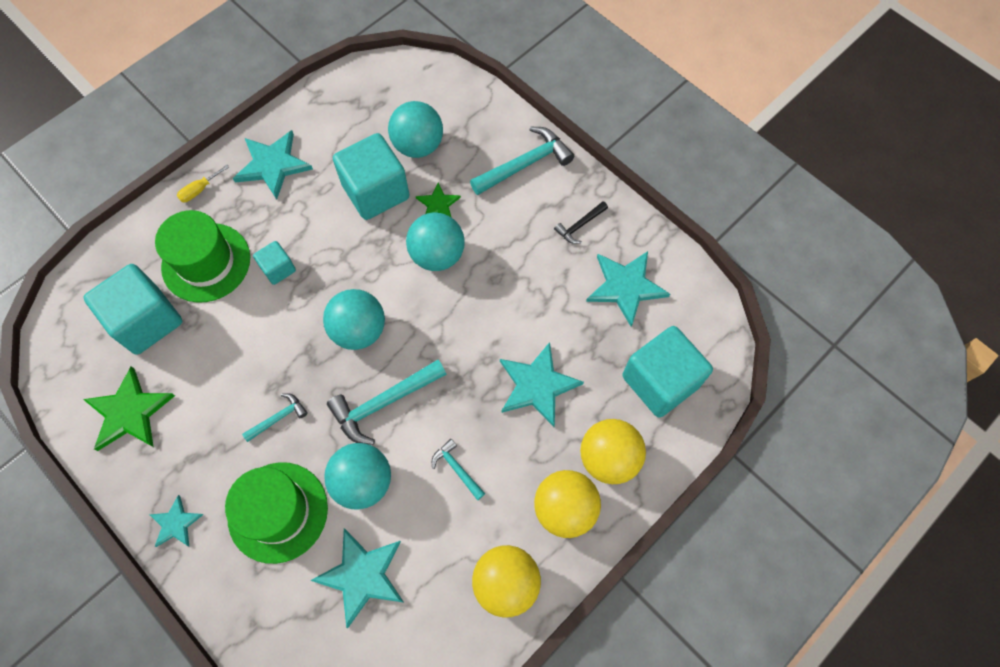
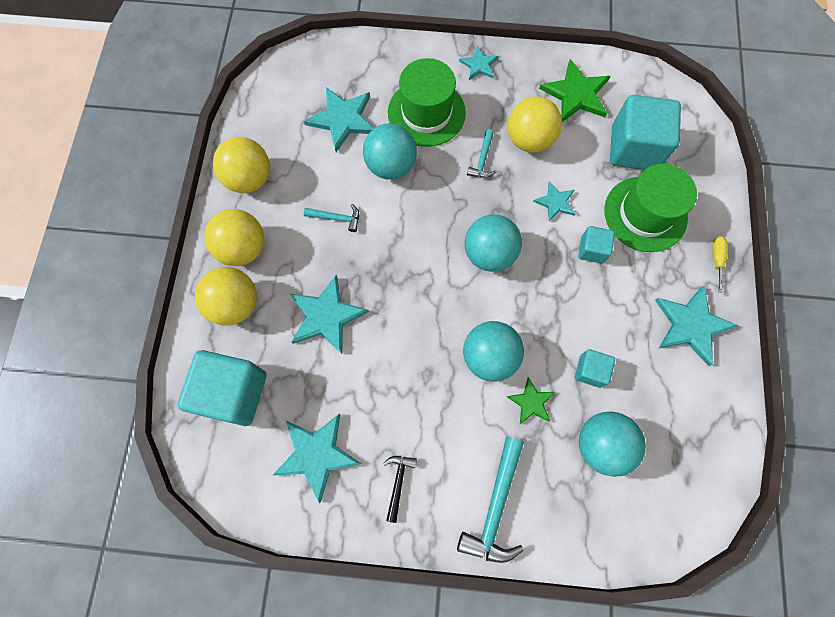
camera: 140 degrees right, 5 degrees up
turquoise hammer [327,360,447,445] -> none
turquoise cube [333,133,410,220] -> turquoise cube [575,349,615,388], size x0.50
none -> yellow ball [508,96,562,153]
none -> turquoise star [533,181,575,222]

